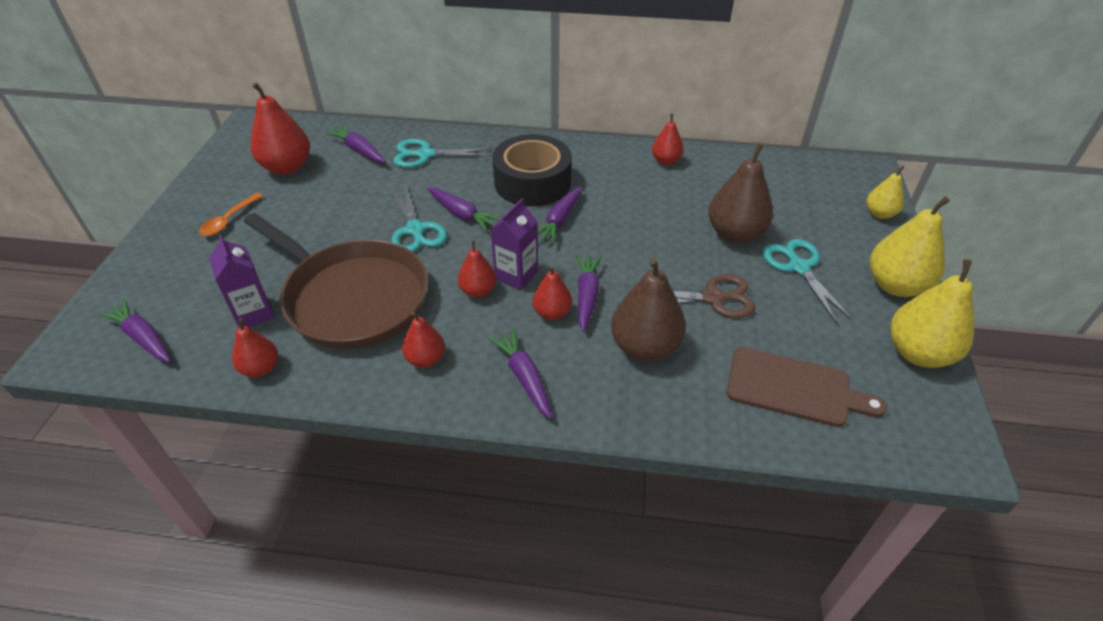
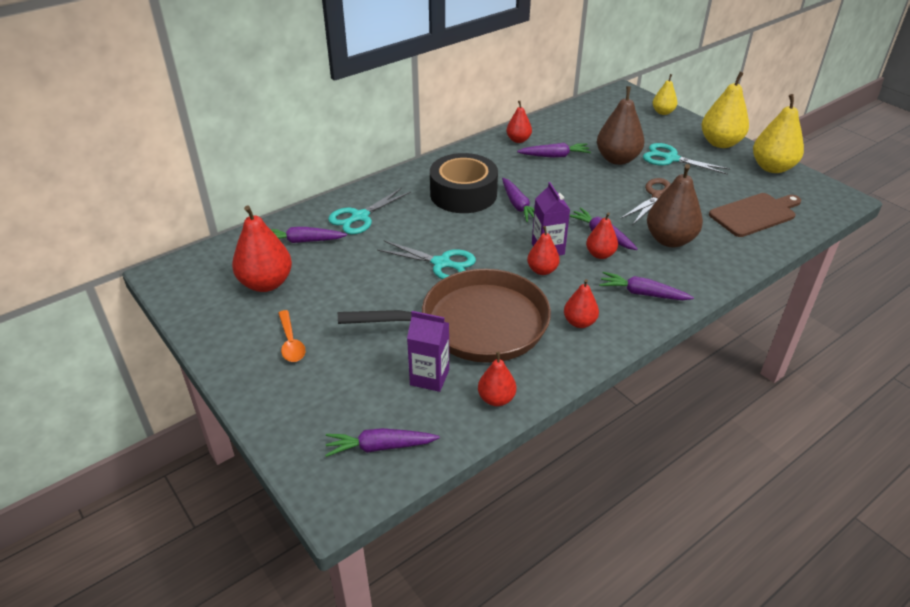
camera: 45 degrees left, 5 degrees down
purple carrot [427,187,501,232] -> purple carrot moved to [517,143,591,158]

